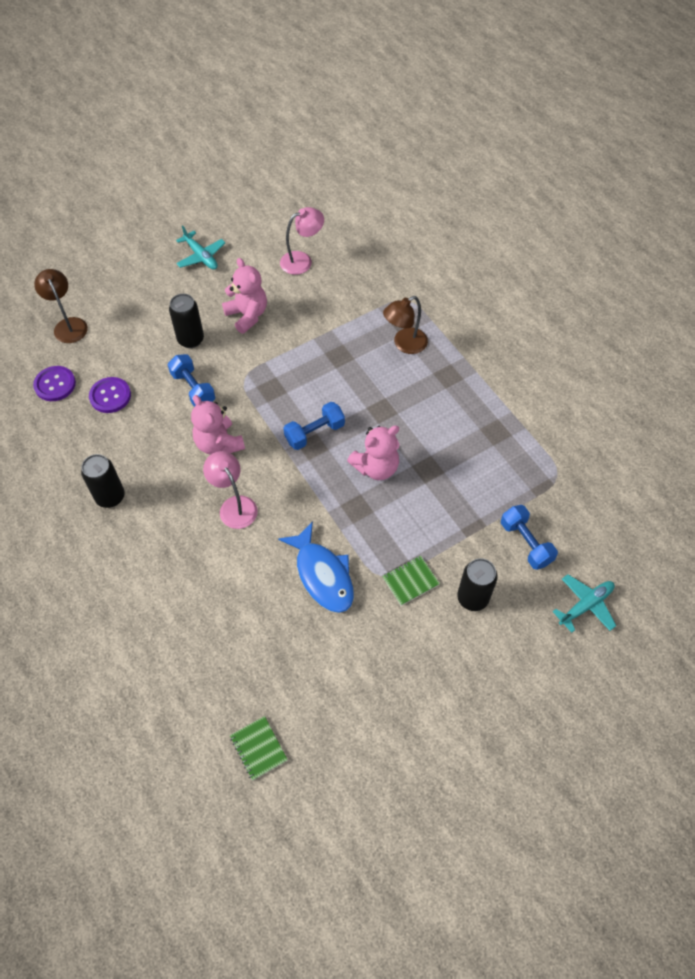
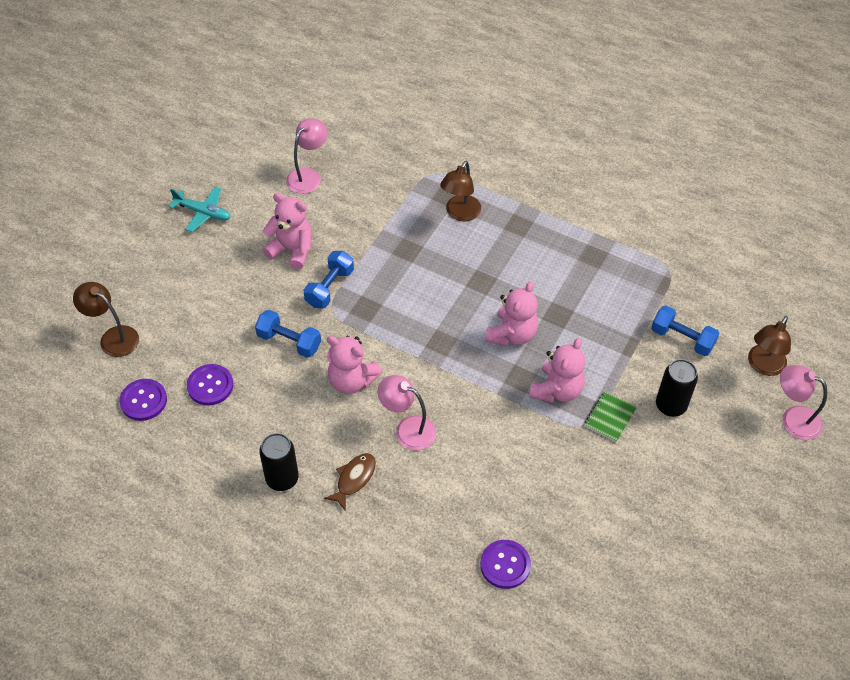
camera: 30 degrees left, 5 degrees down
black can [169,294,204,348] -> none
green notebook [230,716,288,781] -> none
blue fish [278,521,354,613] -> none
blue dumbbell [283,402,345,450] -> blue dumbbell moved to [304,251,354,308]
turquoise plane [552,574,616,633] -> brown lamp [748,316,791,376]
none -> brown fish [324,453,376,511]
none -> purple button [480,540,531,589]
none -> pink teddy bear [529,338,585,403]
none -> pink lamp [780,365,827,440]

